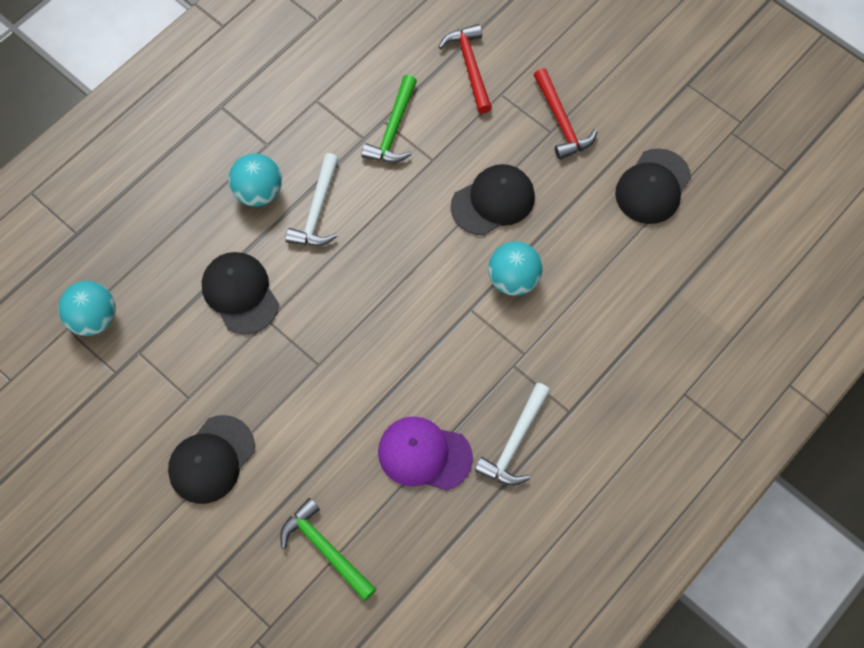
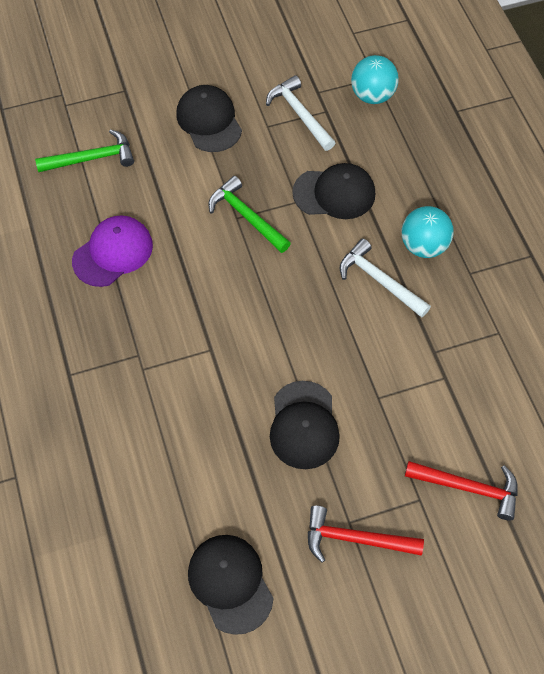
camera: 120 degrees right, 5 degrees down
green hammer [361,75,417,163] -> green hammer moved to [208,176,291,253]
white hammer [475,383,550,486] -> white hammer moved to [266,75,335,151]
turquoise ball [488,241,543,296] -> none

